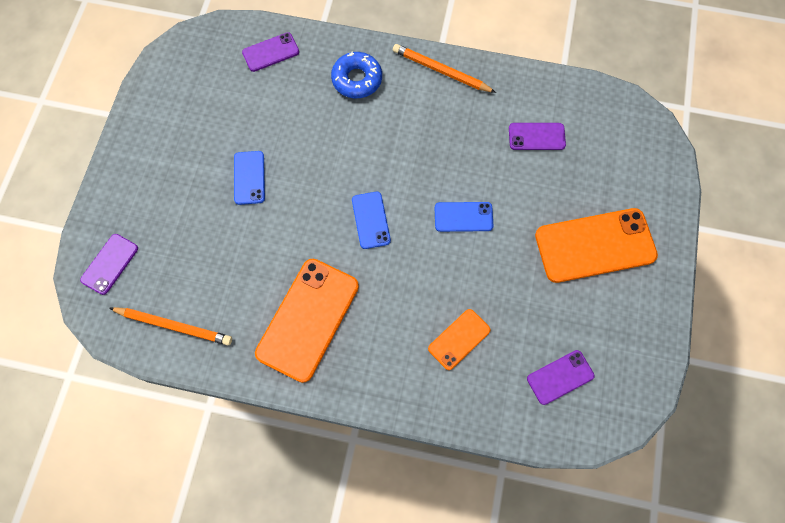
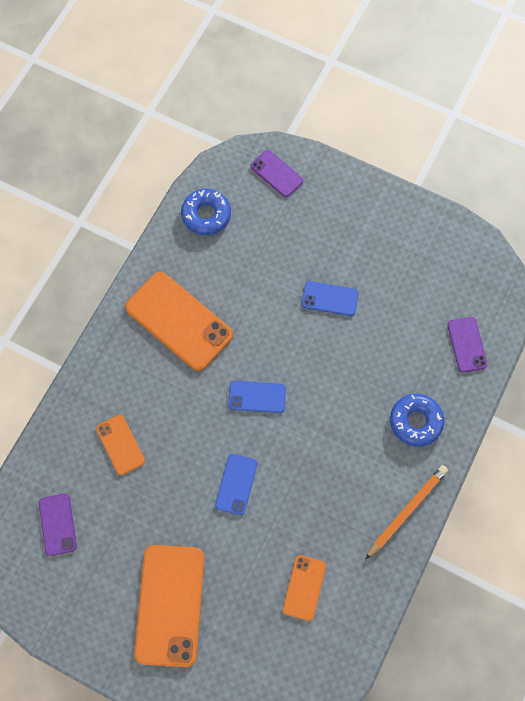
camera: 105 degrees right, 0 degrees up
orange pencil [109,307,232,345] -> blue donut [181,189,231,235]
purple phone [509,123,566,150] -> orange phone [283,555,326,621]

